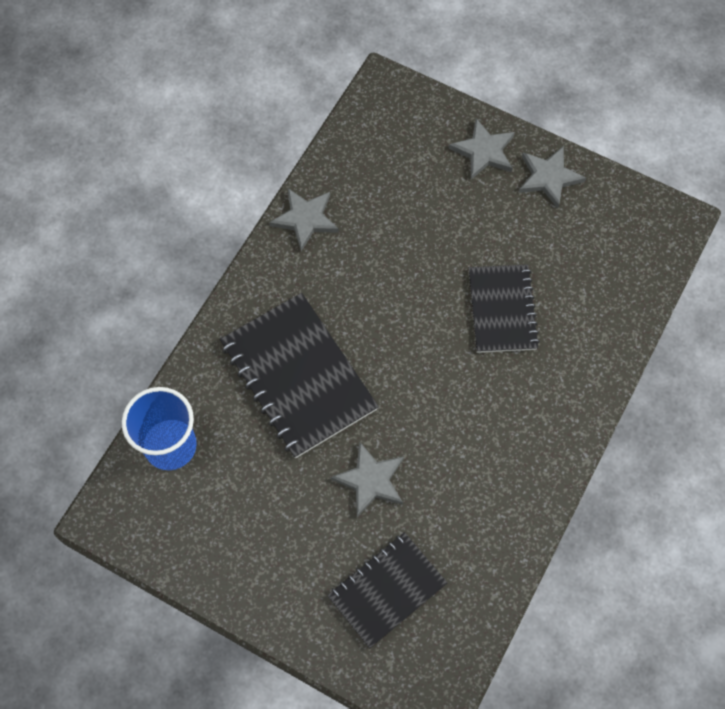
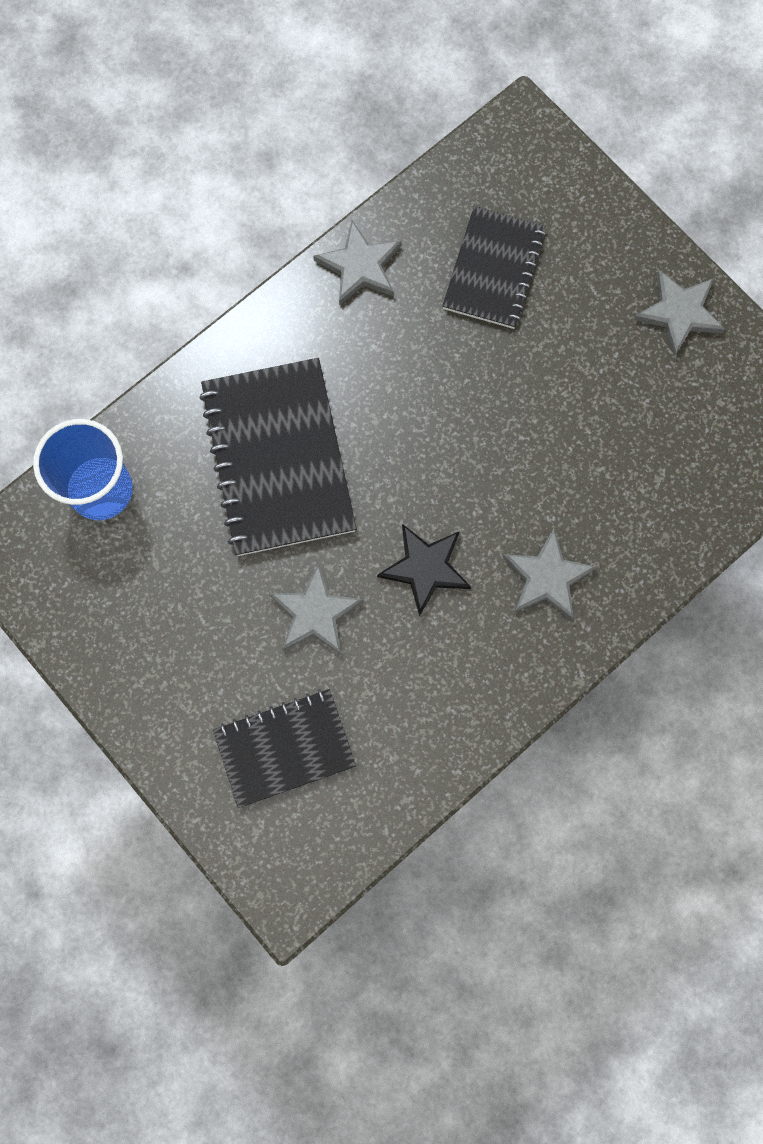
camera: 20 degrees right, 10 degrees up
grey star [449,118,515,179] -> grey star moved to [503,529,597,620]
black notebook [469,264,540,353] -> black notebook moved to [442,206,546,329]
none -> black star [377,524,471,616]

